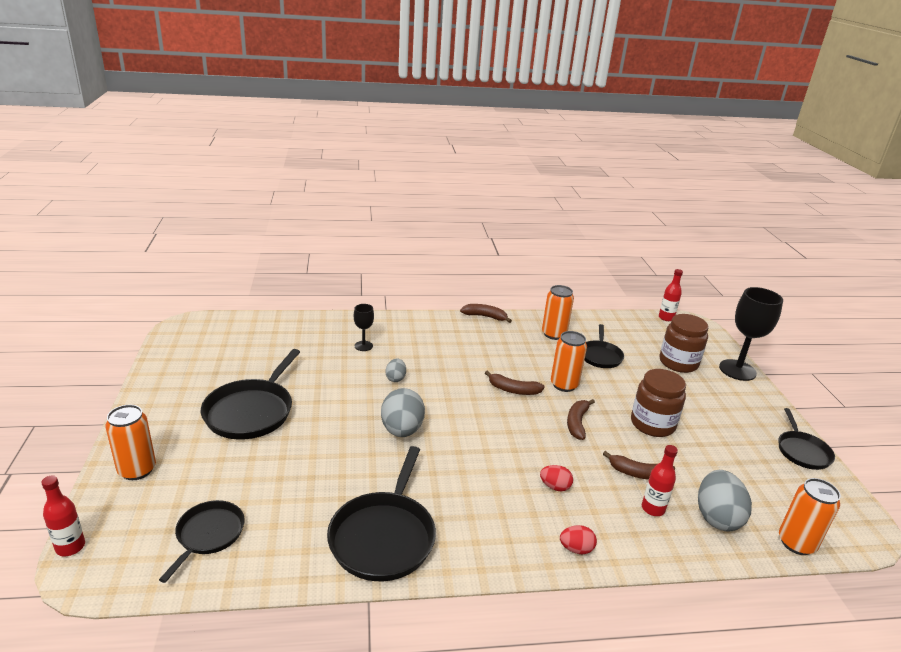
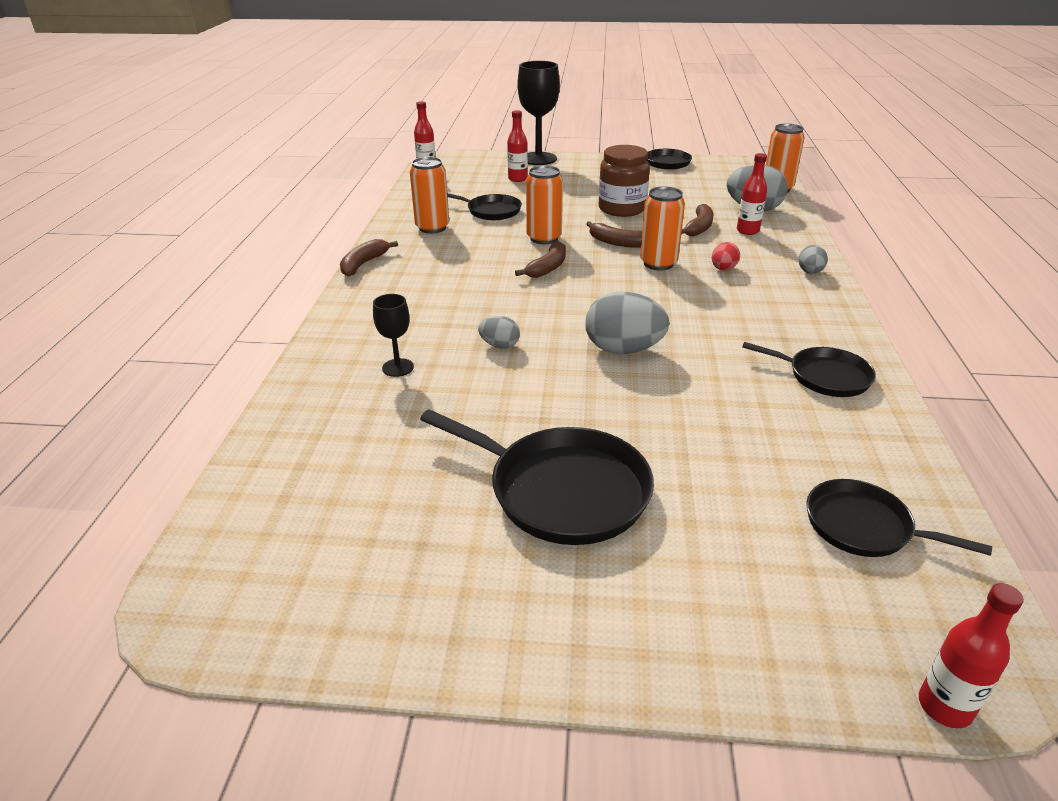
camera: 75 degrees left, 5 degrees up
orange can [105,405,156,480] -> orange can moved to [640,186,685,270]
black pan [327,446,436,581] -> black pan [742,342,876,397], size x0.61
red egg [560,525,597,554] -> grey egg [798,245,828,274]
brown jar [660,314,709,373] -> red bottle [507,110,528,182]

